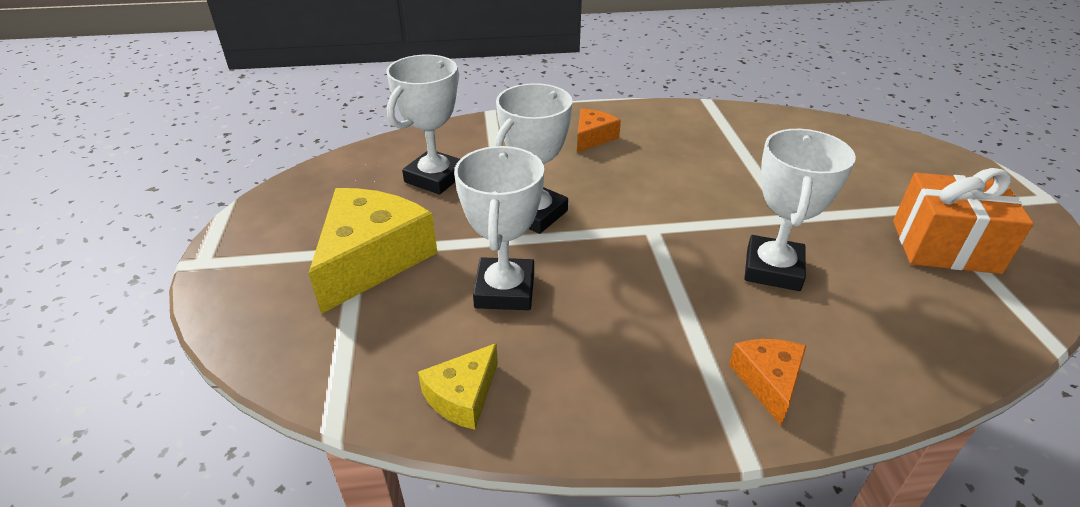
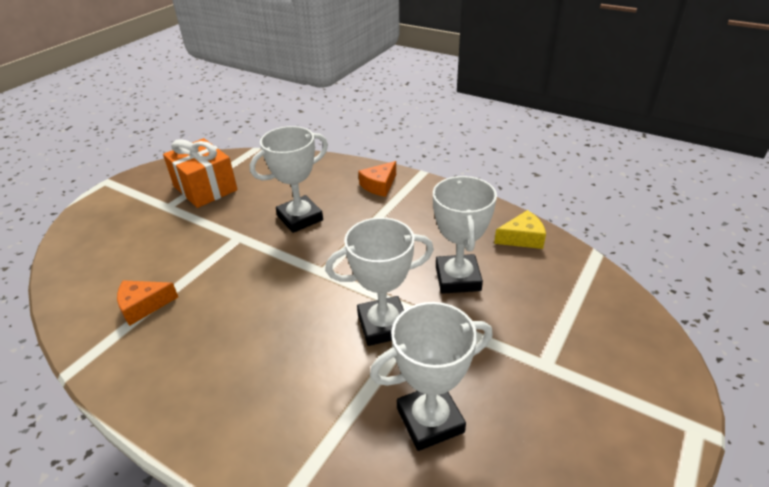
camera: 140 degrees left, 0 degrees up
yellow cheese [309,188,438,314] -> none
white trophy [454,146,544,310] -> white trophy turned 45 degrees counterclockwise [433,176,497,294]
orange cheese [577,108,621,153] -> orange cheese moved to [117,280,178,326]

